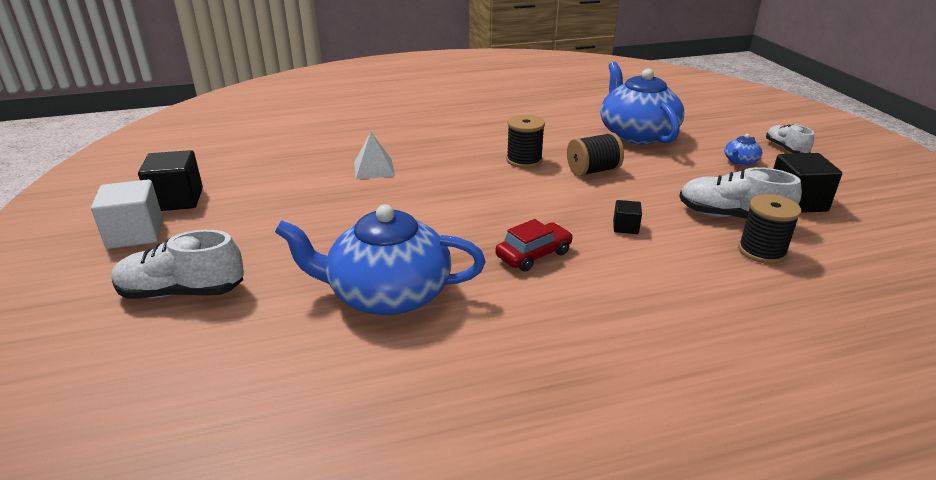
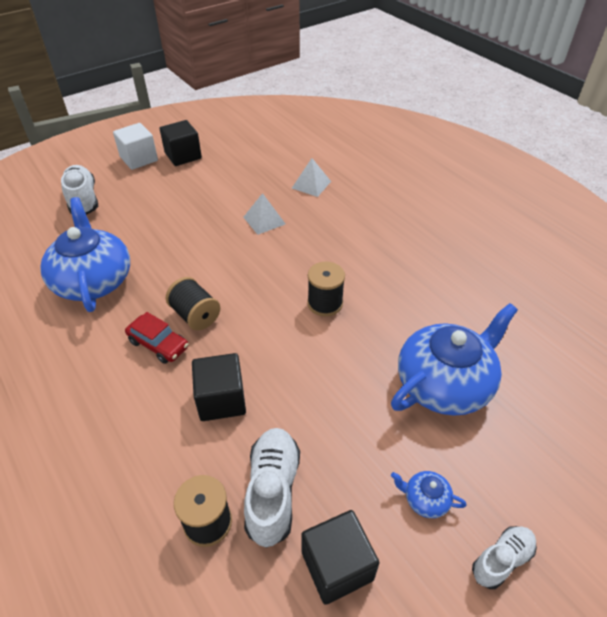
camera: 70 degrees right, 15 degrees up
black spool [567,132,624,176] -> black spool moved to [166,277,220,331]
black cube [613,200,642,234] -> black cube [192,353,246,421], size x1.93
none -> white pyramid [292,158,331,197]

